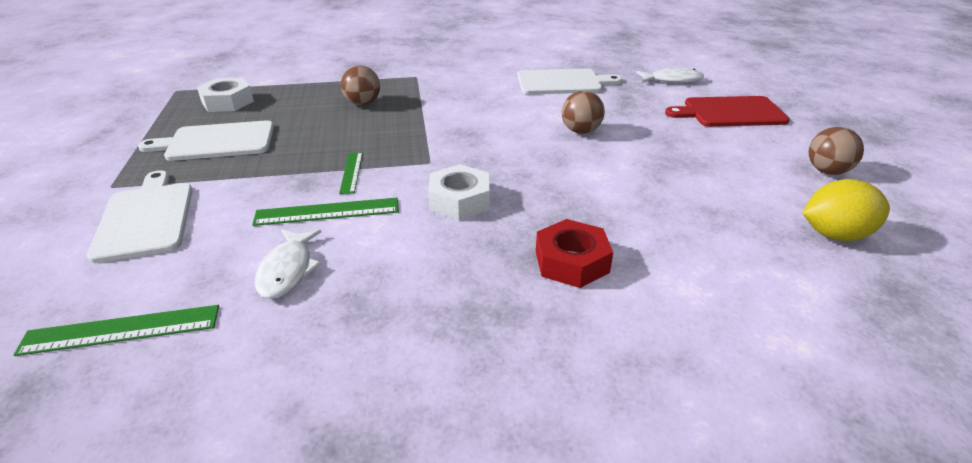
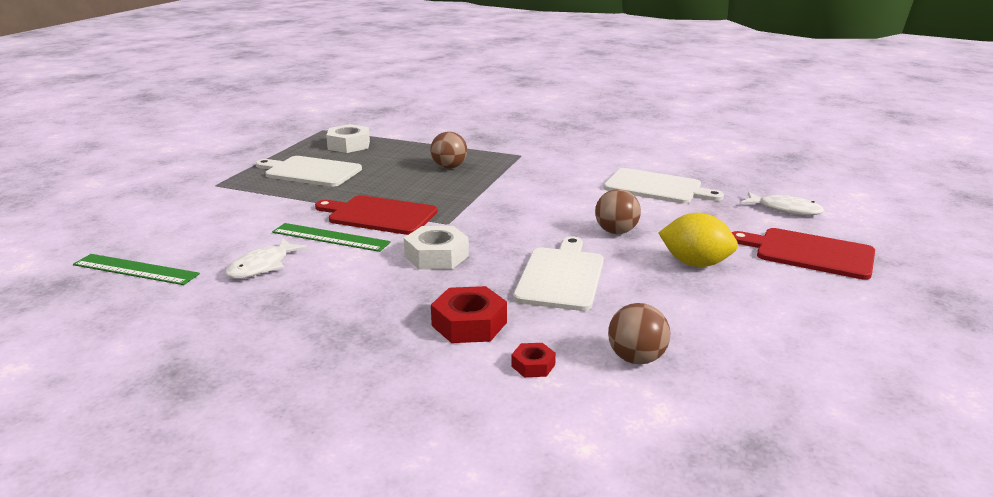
camera: 30 degrees right, 10 degrees down
white cutting board [87,170,193,263] -> white cutting board moved to [513,236,604,311]
green ruler [339,152,363,194] -> red cutting board [315,195,438,235]
yellow lemon [803,179,890,241] -> yellow lemon moved to [659,213,738,267]
brown ball [809,127,864,175] -> brown ball moved to [608,303,670,364]
none -> red nut [511,343,556,377]

